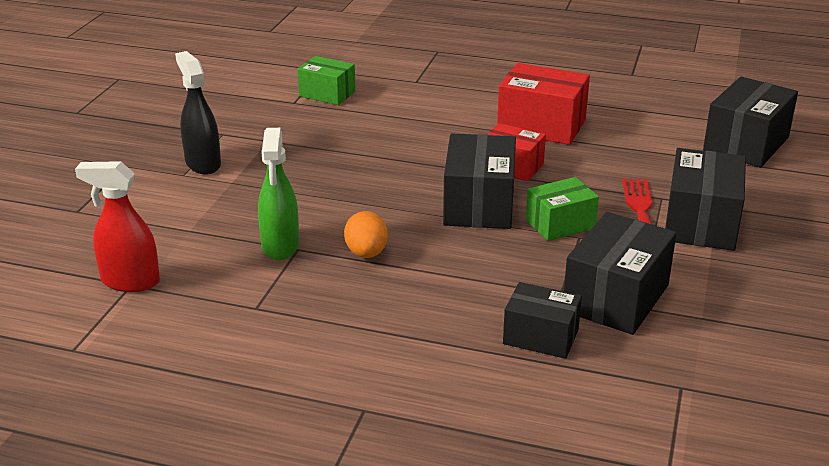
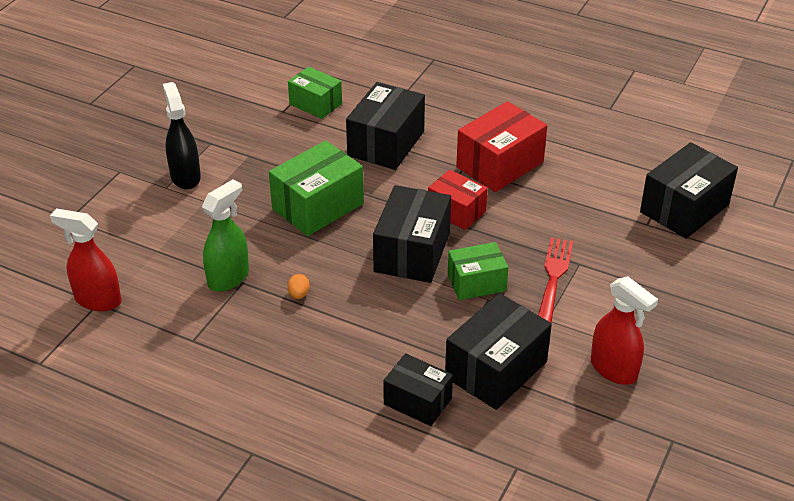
camera: 10 degrees right, 10 degrees up
green spray bottle [258,128,299,260] -> green spray bottle turned 150 degrees counterclockwise [202,179,249,292]
orange egg [344,211,388,258] -> orange egg [287,274,310,299], size x0.59
red box [497,63,590,145] -> red box turned 75 degrees counterclockwise [456,101,547,192]
black box [665,148,746,251] -> black box moved to [346,82,425,170]
none -> green box [269,140,364,236]
none -> red spray bottle [591,276,658,385]

